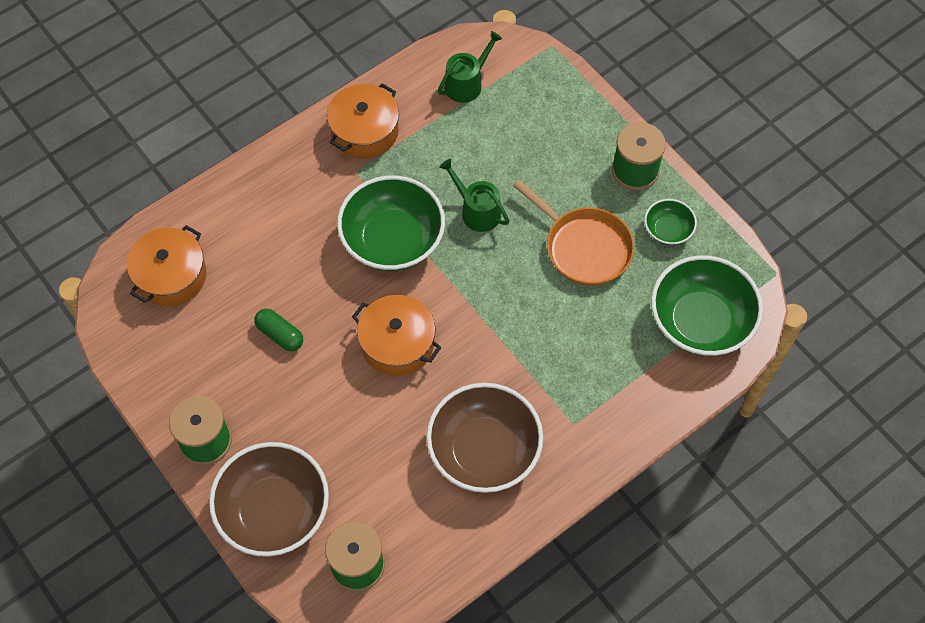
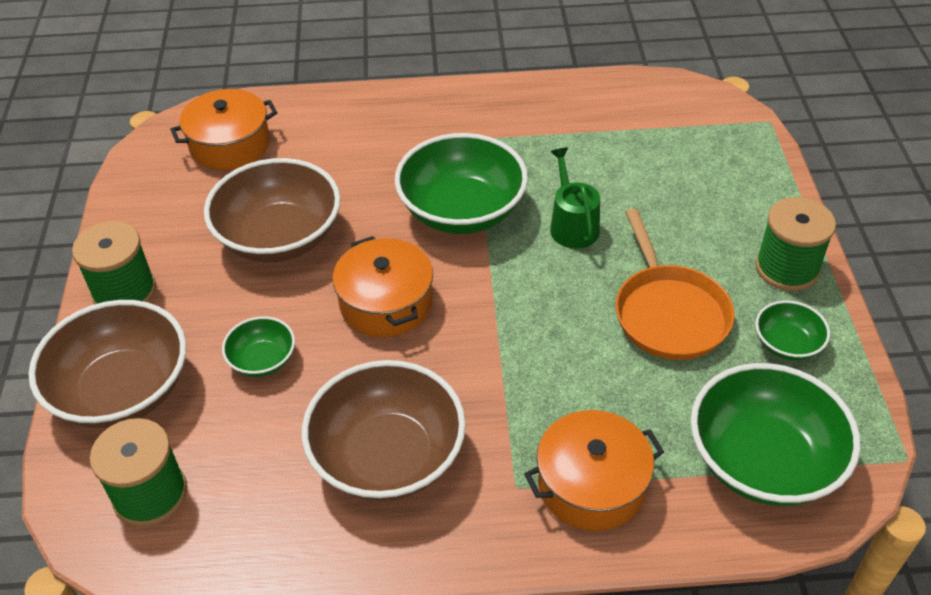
camera: 35 degrees right, 15 degrees down
green capsule [254,308,303,351] -> brown bowl [204,158,340,262]
orange pot [327,83,399,159] -> orange pot moved to [525,410,664,531]
green watering can [438,31,502,103] -> none
none -> green bowl [222,316,295,377]

